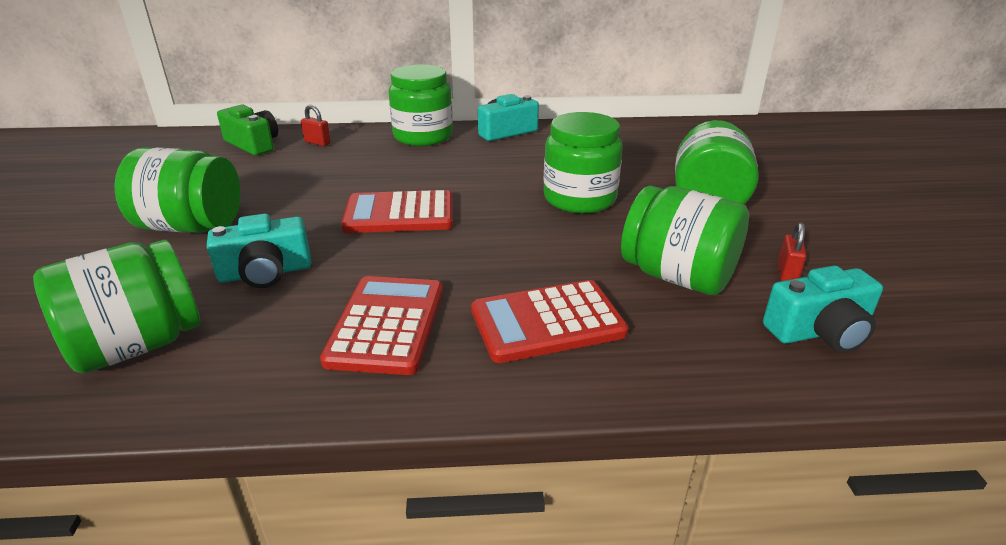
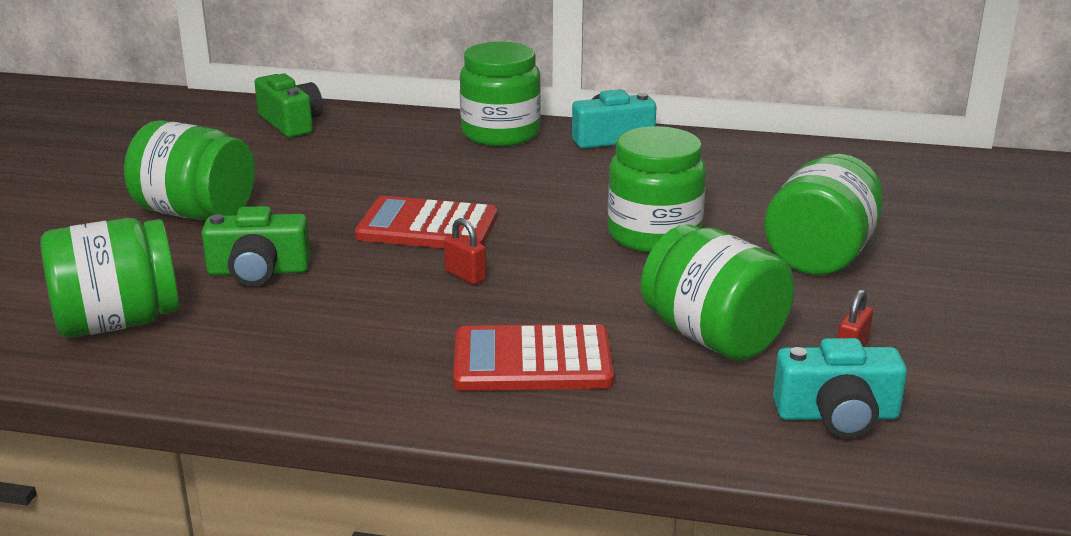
camera: 15 degrees right, 5 degrees down
turquoise camera [207,214,311,288] -> green camera [201,206,311,286]
red padlock [301,105,331,146] -> red padlock moved to [444,218,486,285]
red calculator [320,276,443,375] -> none

